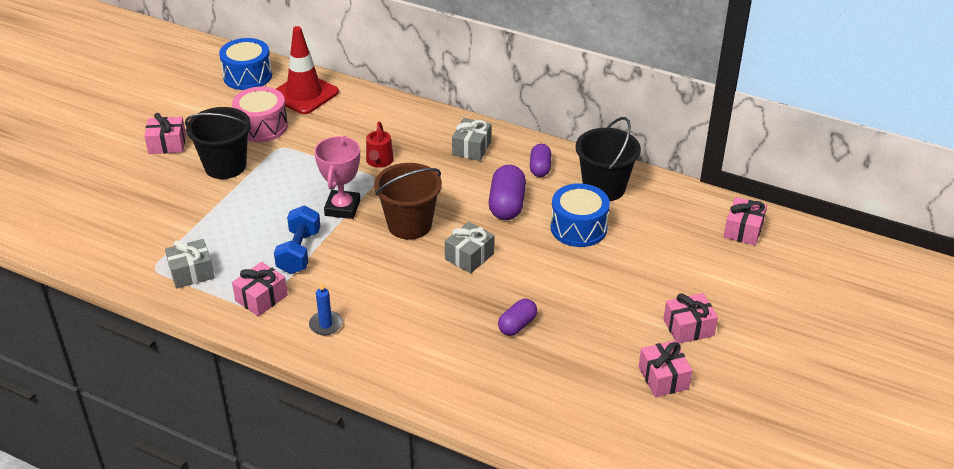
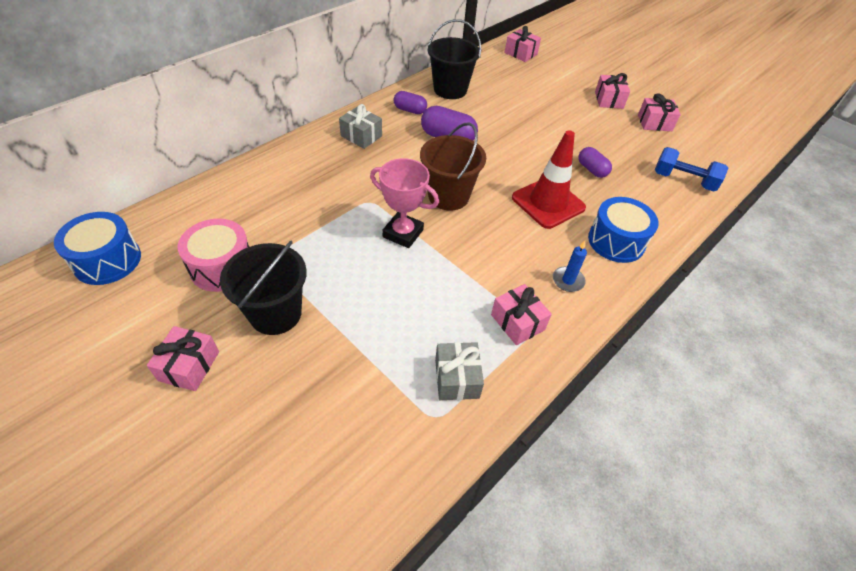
camera: 75 degrees left, 10 degrees up
blue dumbbell [274,206,321,274] -> blue dumbbell moved to [655,147,728,192]
red traffic cone [276,26,339,114] -> red traffic cone moved to [512,130,586,229]
red watering can [366,122,394,168] -> none
grey gift [445,222,494,274] -> none
blue drum [551,183,610,247] -> blue drum moved to [588,197,659,263]

